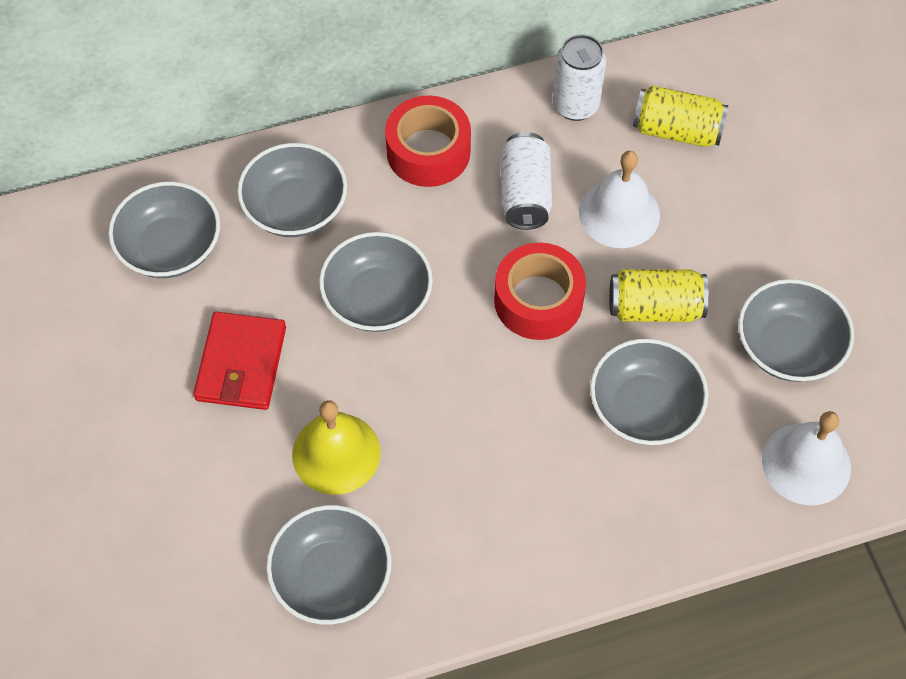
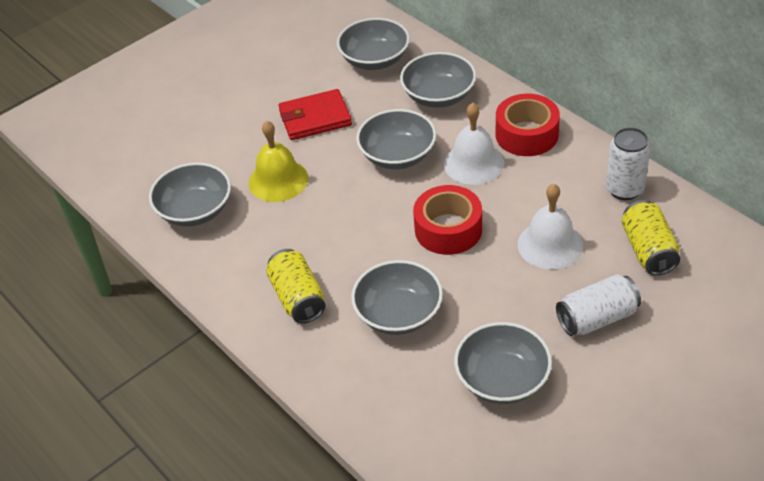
camera: 70 degrees right, 15 degrees down
white can [501,132,552,230] -> white can moved to [556,274,641,336]
yellow can [609,269,709,322] -> yellow can moved to [266,249,325,323]
white bell [762,411,851,505] -> white bell moved to [444,103,504,185]

